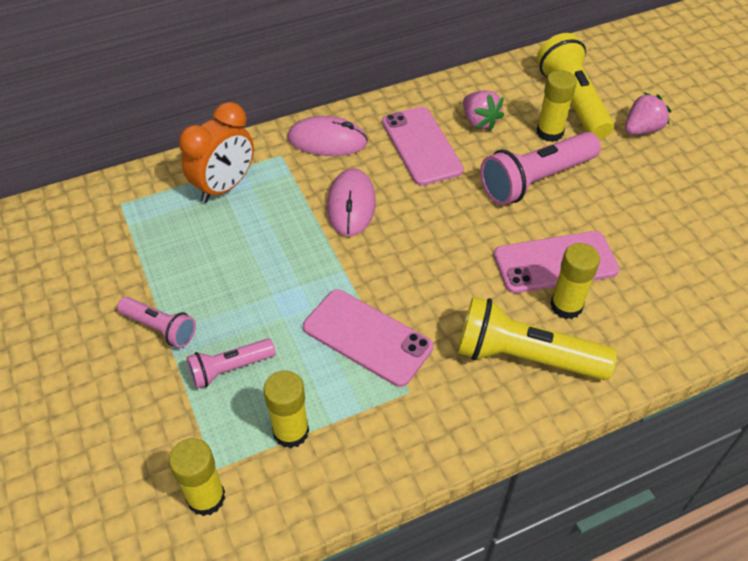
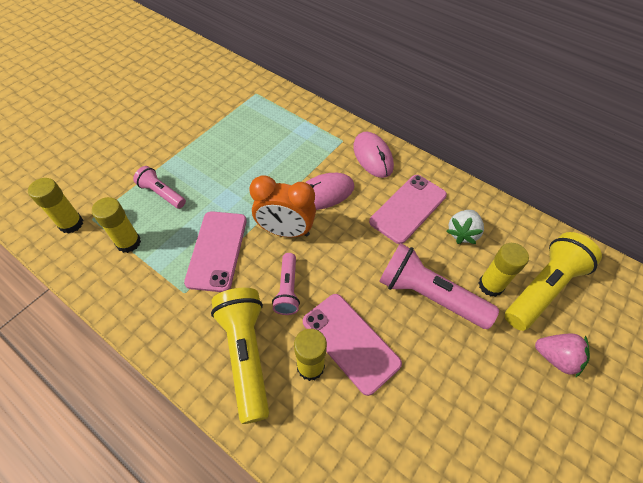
camera: 60 degrees right, 5 degrees up
pink flashlight [117,297,196,348] -> pink flashlight moved to [272,253,300,315]
orange clock [179,102,254,203] -> orange clock moved to [249,175,316,237]
pink strawberry [463,90,504,131] -> white strawberry [447,210,484,244]

